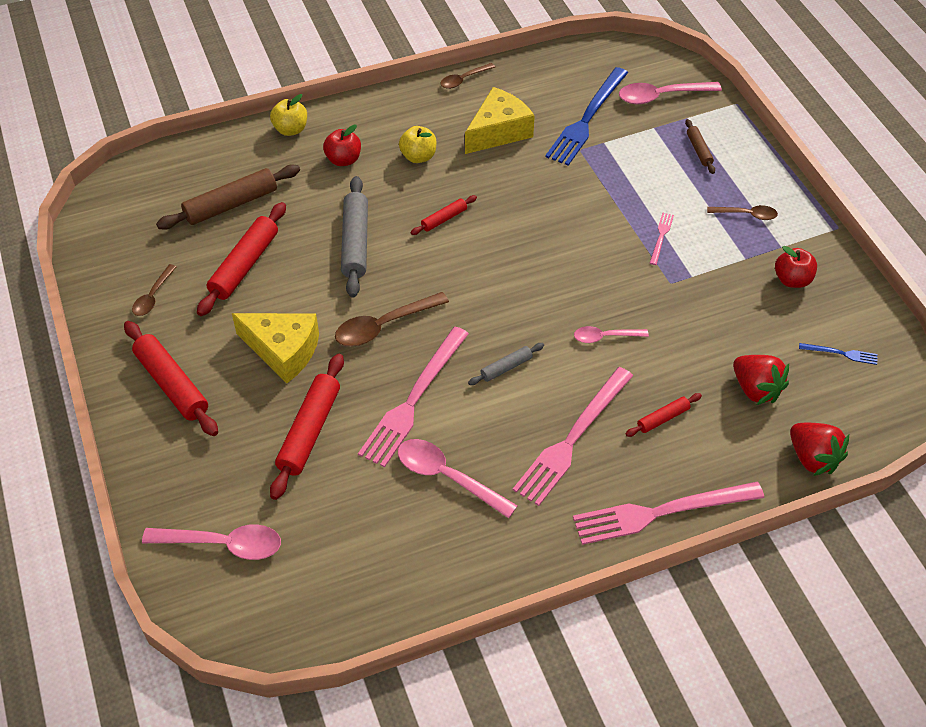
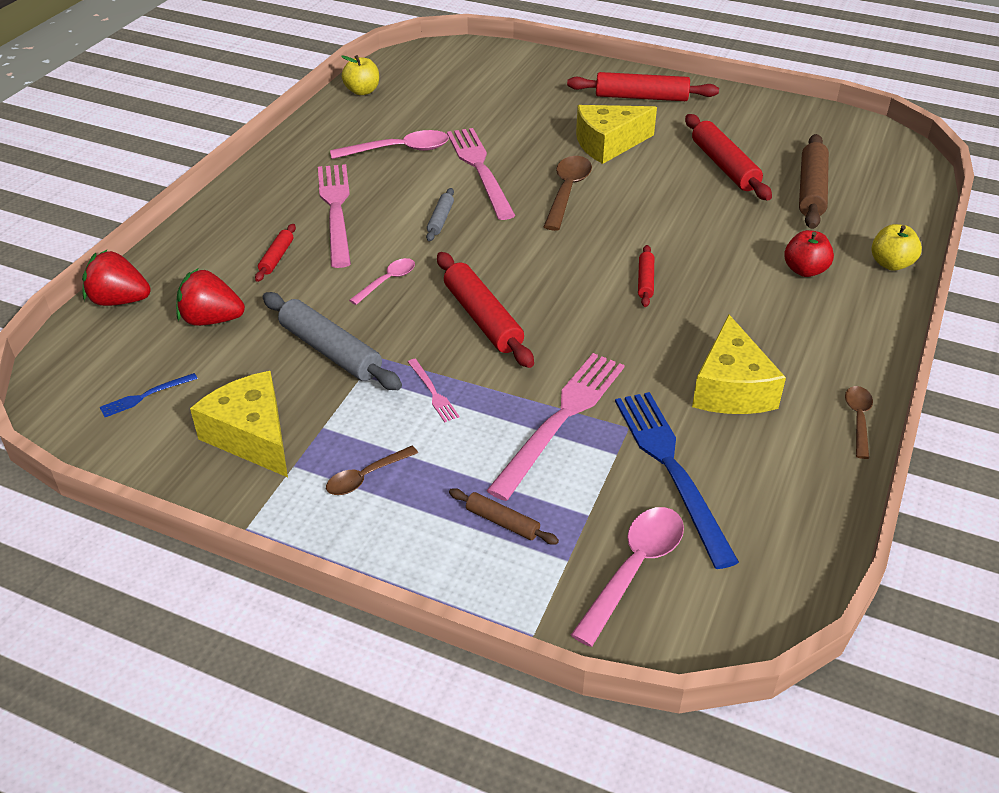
camera: 135 degrees right, 10 degrees down
brown spoon [132,264,177,316] -> none
pink spoon [142,524,281,560] -> none
red rolling pin [270,354,344,500] -> red rolling pin moved to [437,252,534,368]
grey rolling pin [341,176,368,298] -> grey rolling pin moved to [262,292,402,390]
yellow apple [399,126,436,163] -> yellow apple moved to [341,55,379,95]
pink fork [573,482,764,545] -> pink fork moved to [486,353,625,501]
red apple [775,246,817,288] -> yellow cheese [190,371,288,477]

